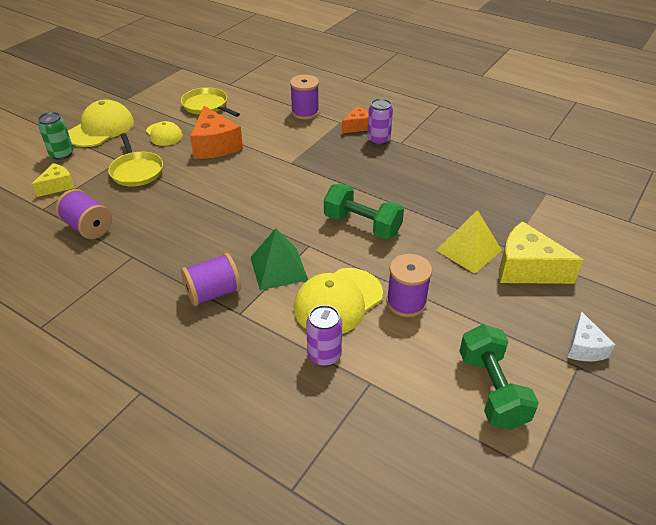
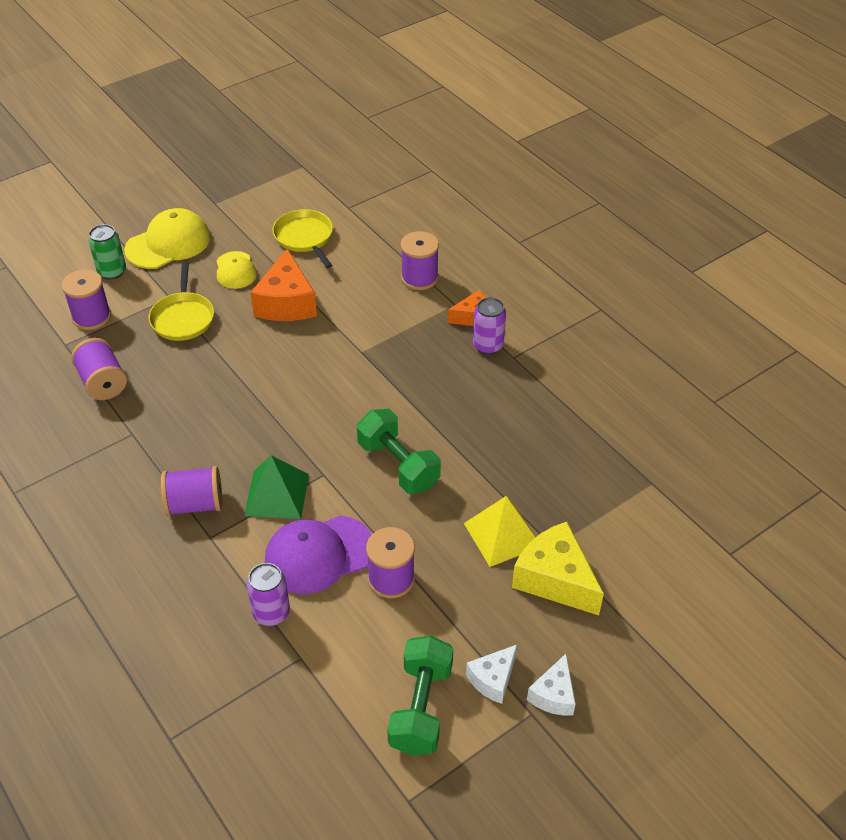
camera: 20 degrees right, 5 degrees up
yellow cheese [32,163,75,197] -> purple spool [62,269,111,330]
yellow cap [294,268,383,334] -> purple cap [265,516,372,594]
none -> white cheese [466,645,517,704]

